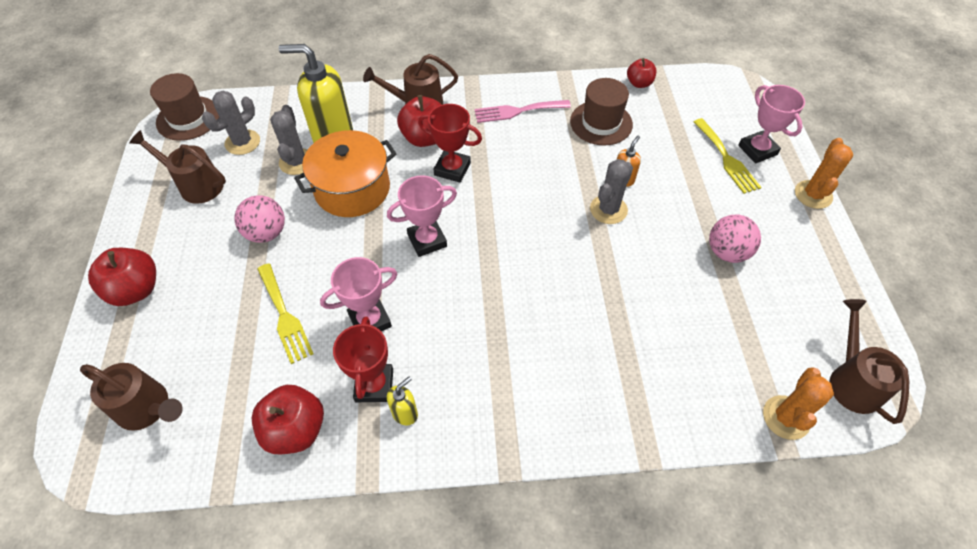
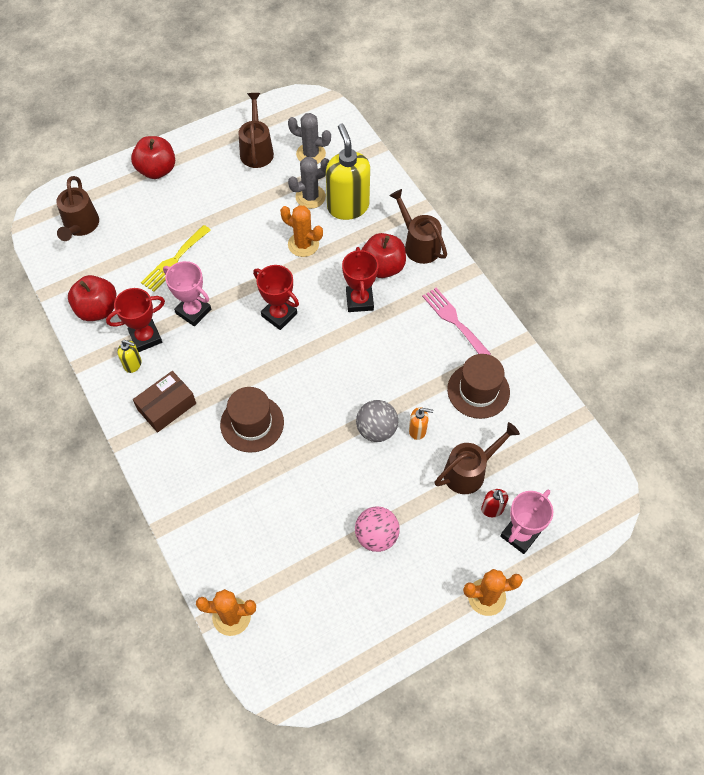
camera: 65 degrees right, 5 degrees up
brown hat [150,73,219,141] -> brown hat moved to [220,387,284,453]
pink ball [234,195,285,243] -> none
orange pot [294,130,397,217] -> orange cactus [280,205,323,257]
pink trophy [387,175,457,257] -> red trophy [253,265,299,330]
grey cactus [590,159,633,224] -> grey ball [356,400,398,442]
red apple [627,58,656,88] -> none
yellow fork [694,118,761,194] -> red soap dispenser [481,489,508,517]
brown watering can [829,299,909,424] -> brown watering can moved to [435,422,520,494]
none -> brown box [133,371,196,433]

